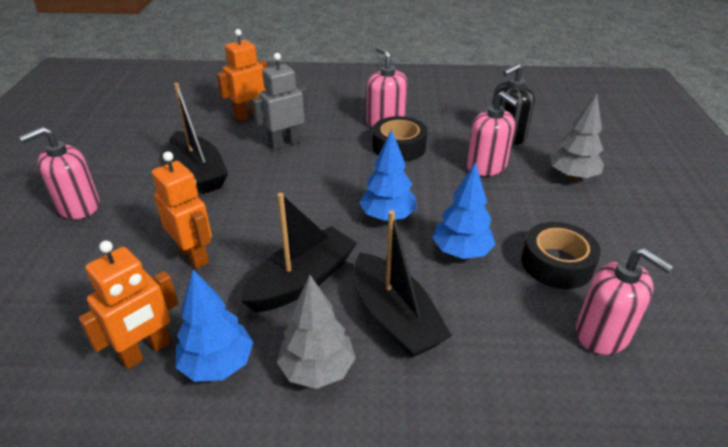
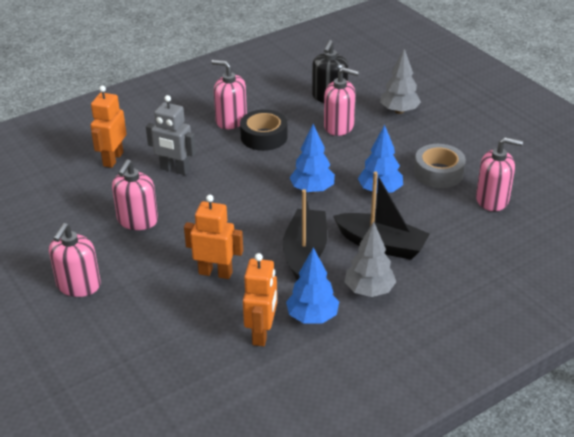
camera: 35 degrees left, 0 degrees up
black boat [168,82,228,194] -> pink soap dispenser [112,159,158,230]
grey robot [252,53,308,150] -> grey robot turned 90 degrees counterclockwise [146,95,196,175]
black tape [521,222,601,289] -> grey tape [414,144,466,188]

